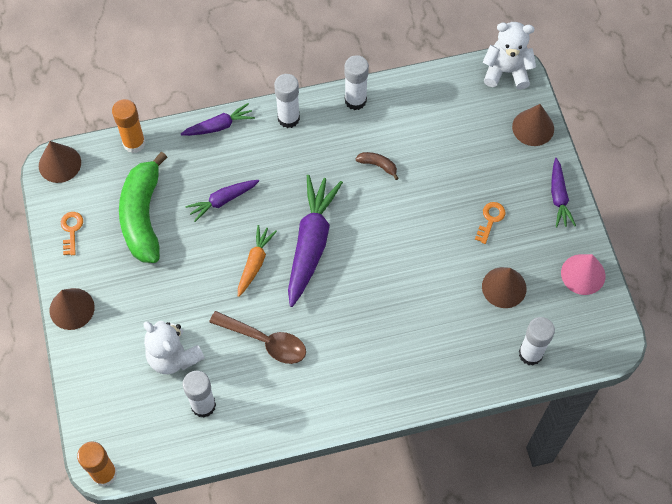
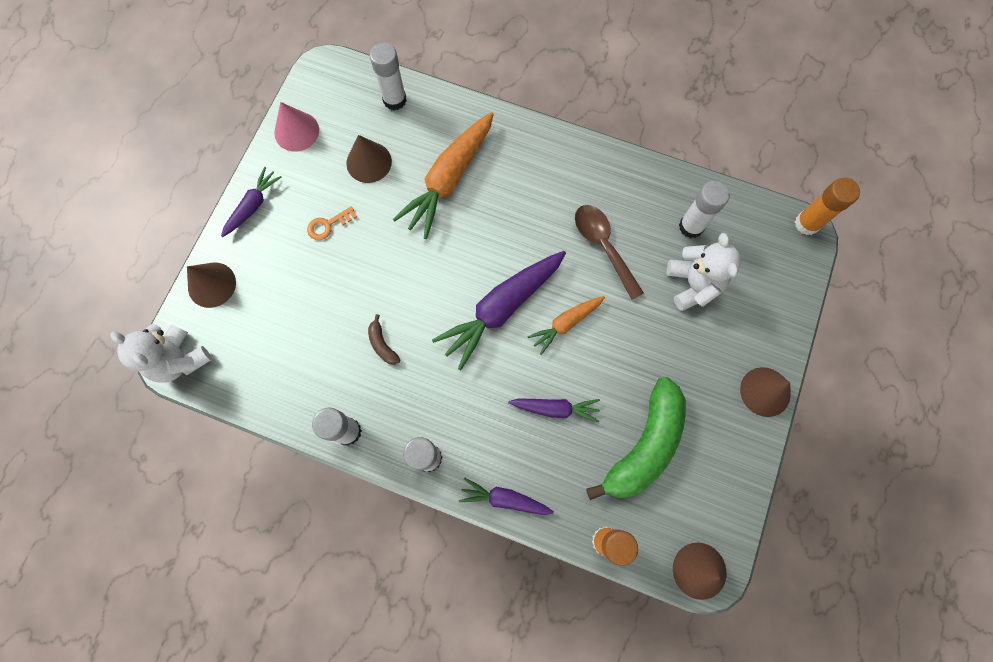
camera: 145 degrees left, 10 degrees up
orange key [61,212,83,256] -> none
none -> orange carrot [393,112,494,239]

